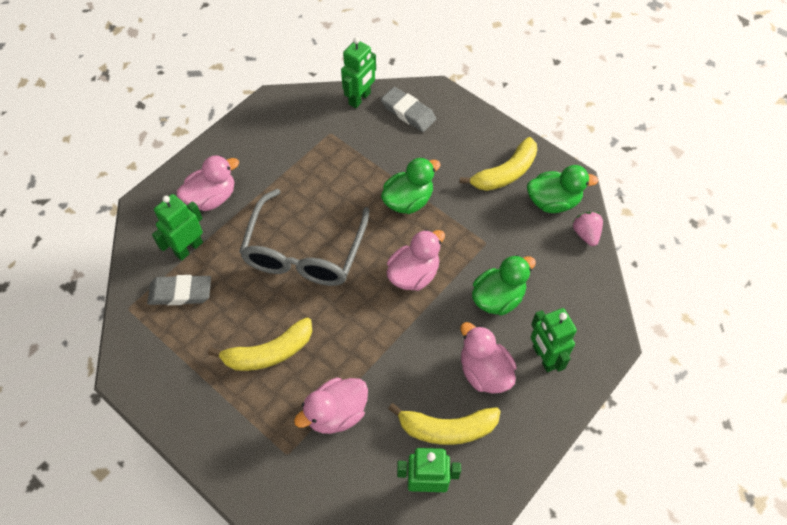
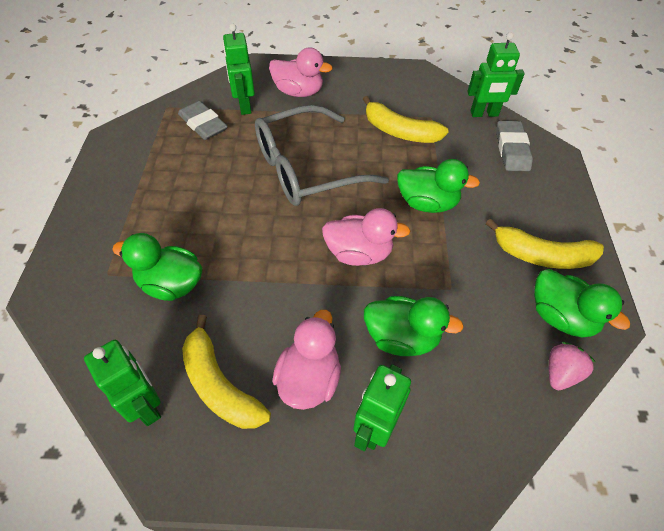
camera: 50 degrees right, 5 degrees down
green robot [152,194,203,261] -> green robot turned 105 degrees counterclockwise [223,24,255,115]
yellow banana [208,317,312,371] -> yellow banana moved to [363,96,449,143]
pink duck [294,377,368,434] -> green duck [112,233,203,301]

